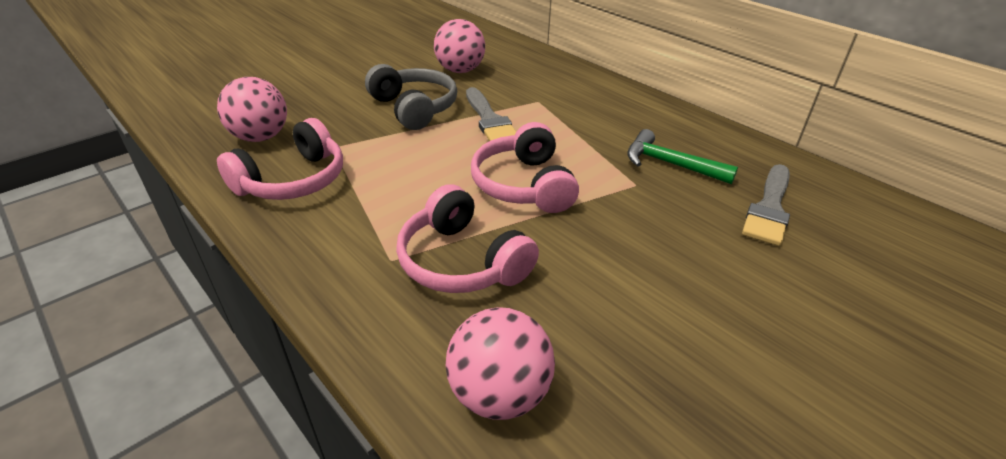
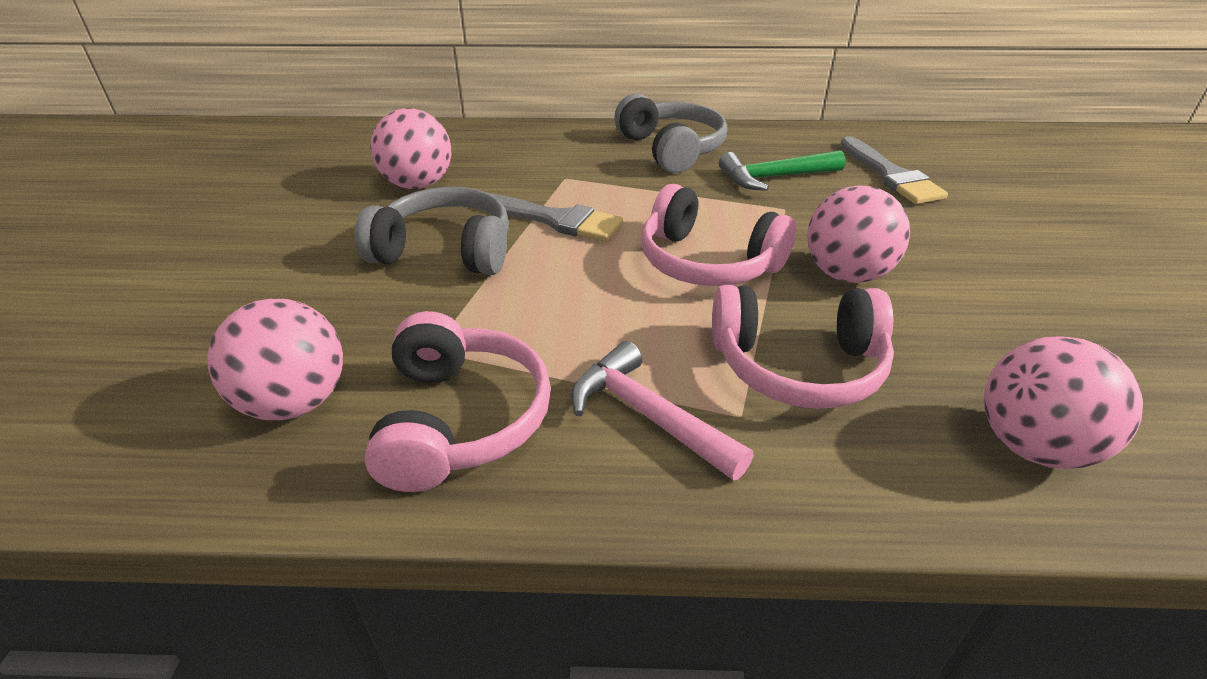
camera: 45 degrees left, 0 degrees up
none -> pink hammer [571,341,754,481]
none -> grey headphones [614,94,727,173]
none -> pink ball [807,185,910,283]

